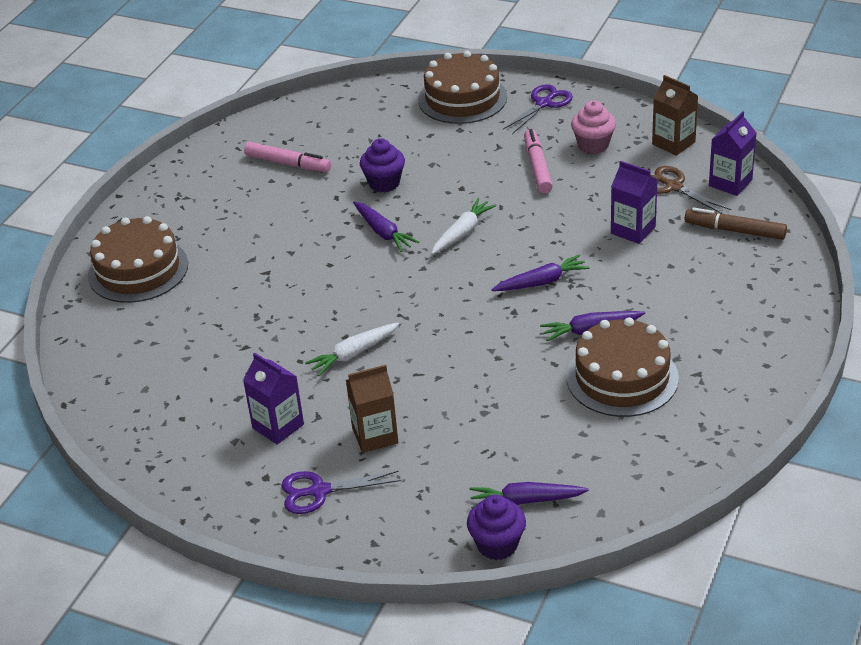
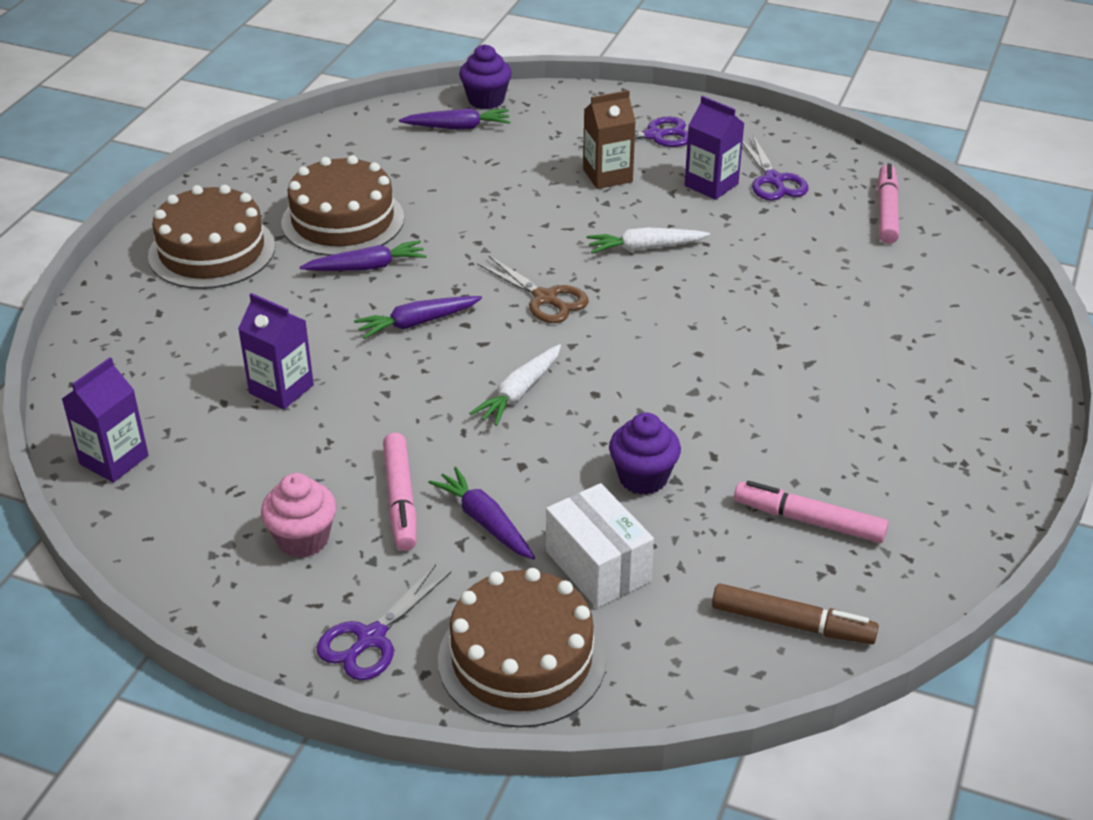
camera: 175 degrees right, 0 degrees up
brown cake [88,216,188,303] -> brown cake moved to [148,185,275,289]
white carrot [305,322,399,376] -> white carrot turned 150 degrees counterclockwise [586,227,710,254]
purple carrot [353,202,419,252] -> purple carrot moved to [428,467,535,560]
brown scissors [650,166,731,214] -> brown scissors moved to [477,255,589,323]
brown carton [652,75,698,156] -> none
brown marker [684,207,787,240] -> brown marker moved to [712,583,879,644]
none -> white box [546,483,654,608]
none -> purple scissors [742,136,808,201]
none -> pink marker [877,163,899,244]

